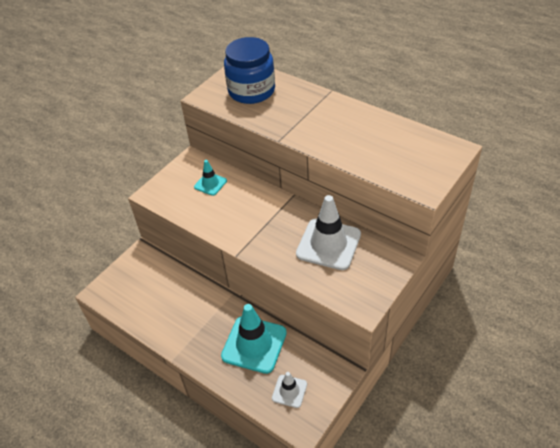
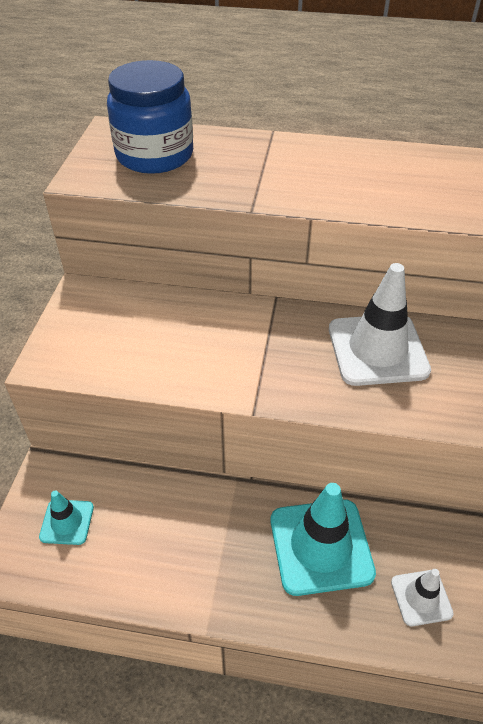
camera: 30 degrees left, 0 degrees up
turquoise traffic cone [194,160,227,196] -> turquoise traffic cone moved to [39,490,94,545]

